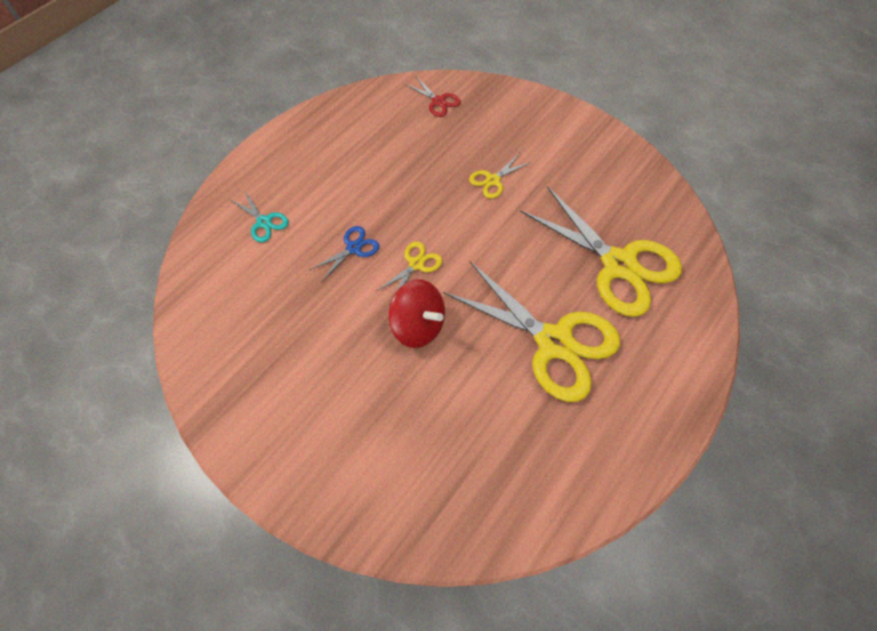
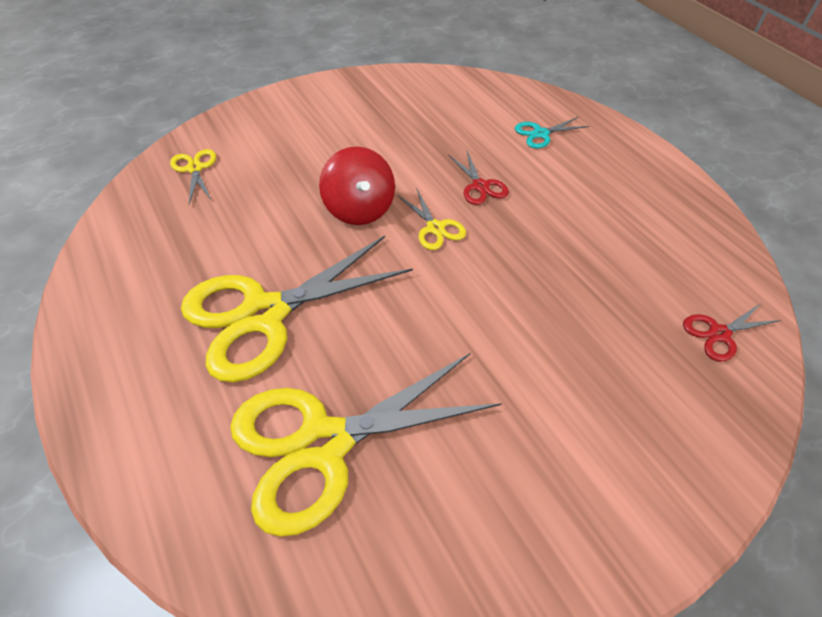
camera: 110 degrees right, 10 degrees down
blue scissors [309,226,379,282] -> red scissors [448,151,509,205]
red spinning top [388,280,445,348] -> red spinning top turned 75 degrees counterclockwise [319,146,395,225]
yellow scissors [469,154,531,199] -> yellow scissors moved to [170,149,216,204]

